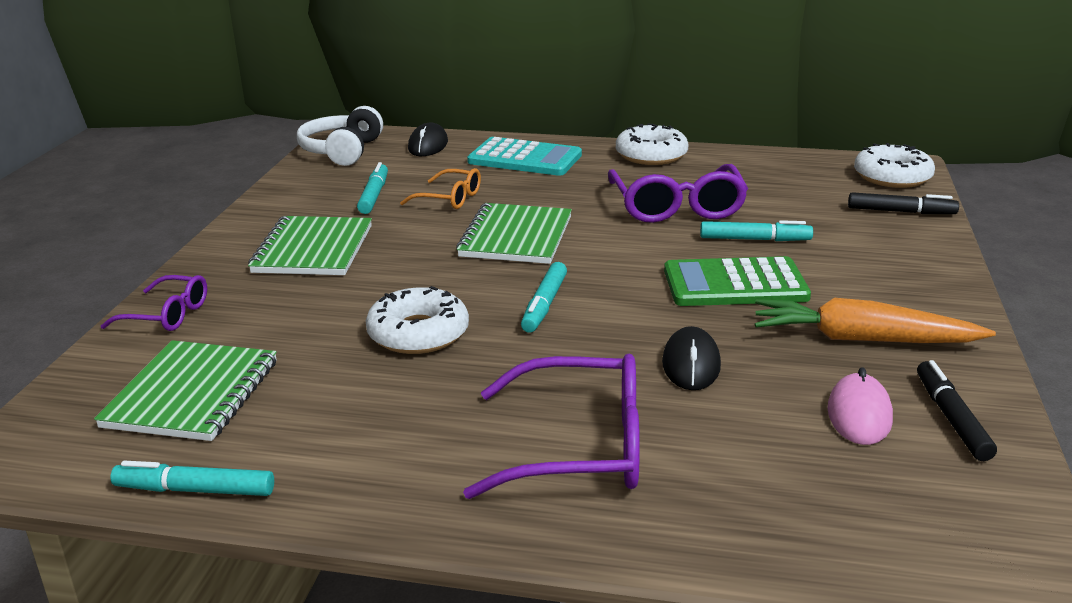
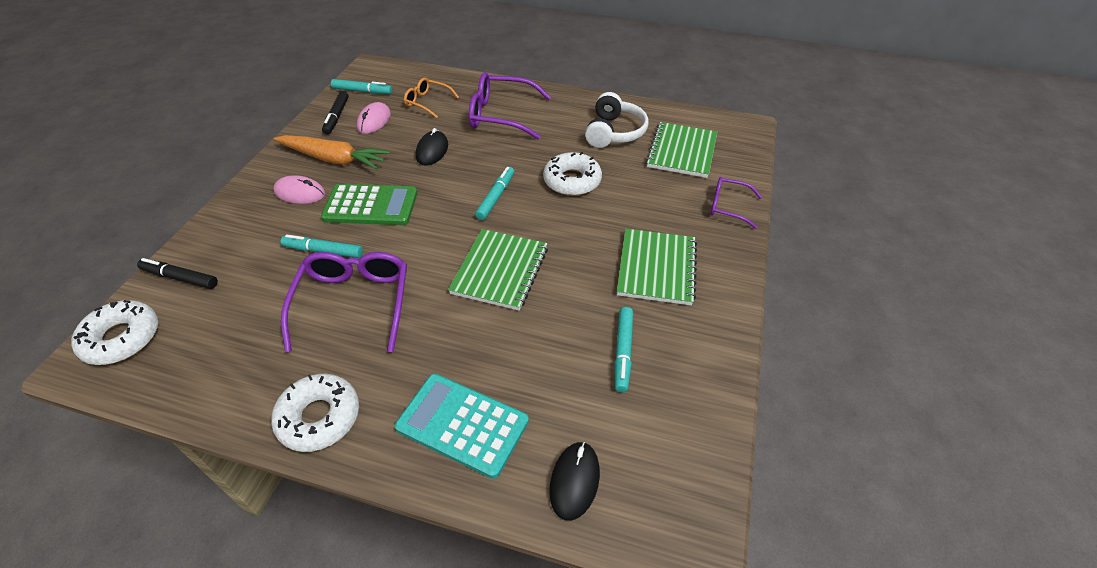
camera: 175 degrees left, 20 degrees up
turquoise marker [110,461,274,496] -> turquoise marker moved to [331,79,392,94]
white headphones [297,106,383,166] -> white headphones moved to [585,92,648,148]
orange glasses [400,168,481,209] -> orange glasses moved to [404,78,459,118]
none -> pink mouse [273,175,326,204]

